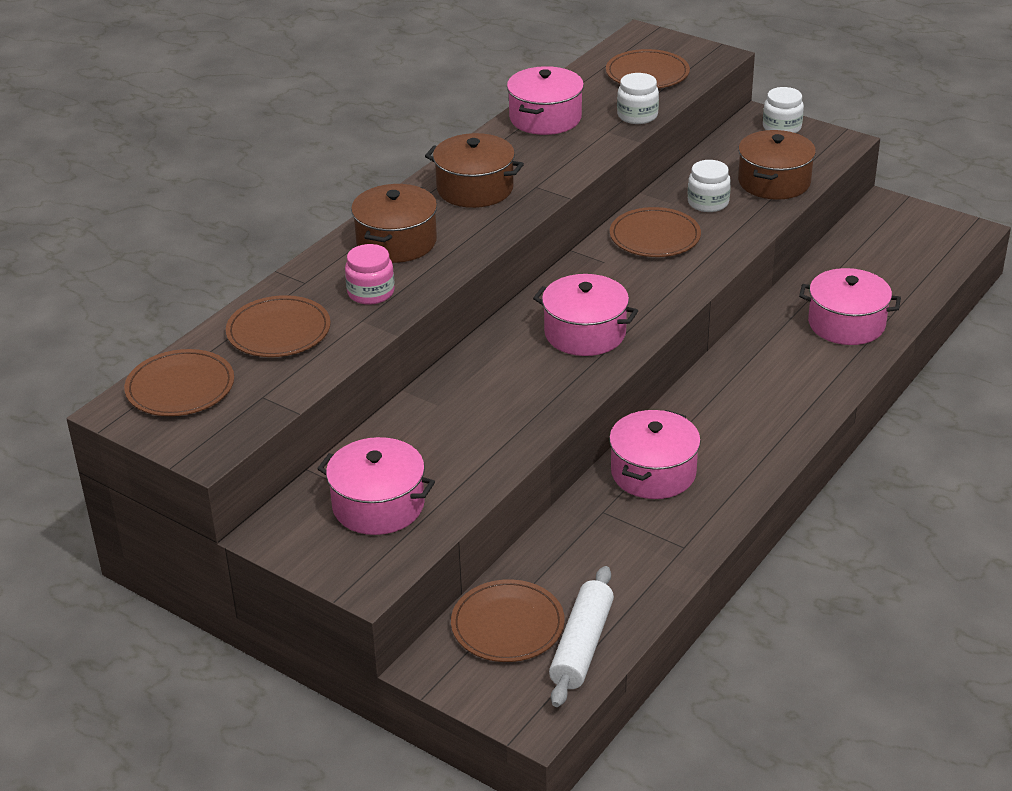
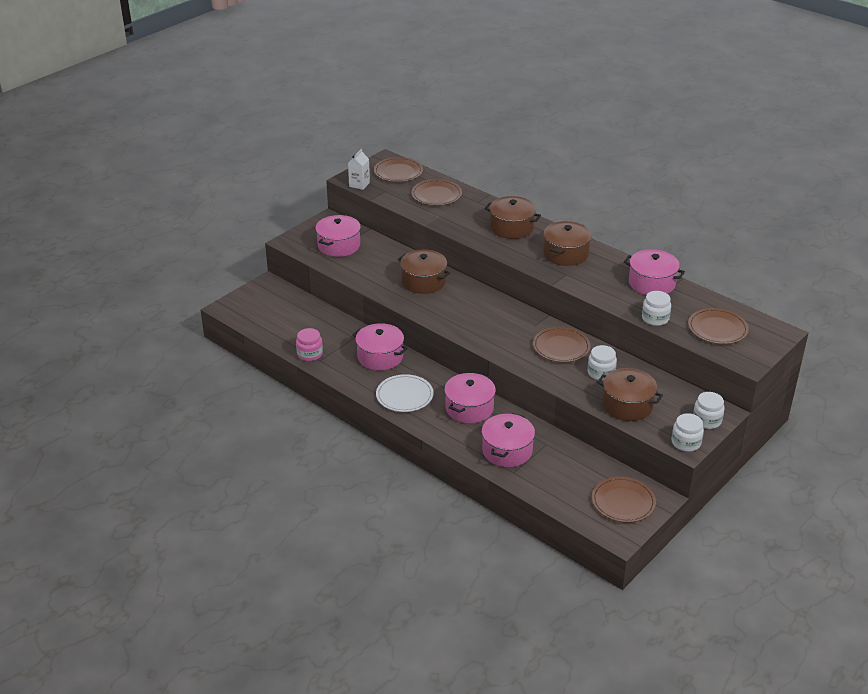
camera: 95 degrees right, 0 degrees up
pink jar [345,244,395,305] -> pink jar moved to [296,328,323,361]
brown plate [451,579,565,662] -> brown plate moved to [592,477,656,523]
pink pot [533,274,638,356] -> pink pot moved to [444,373,496,424]
white rolling pin [549,566,614,707] -> none
none -> white carton [348,149,370,190]
none -> white plate [376,374,434,412]
none -> brown pot [398,250,450,294]
none -> white jar [672,413,704,452]

